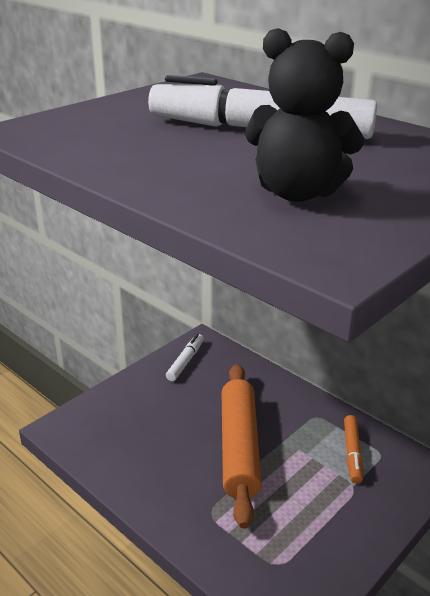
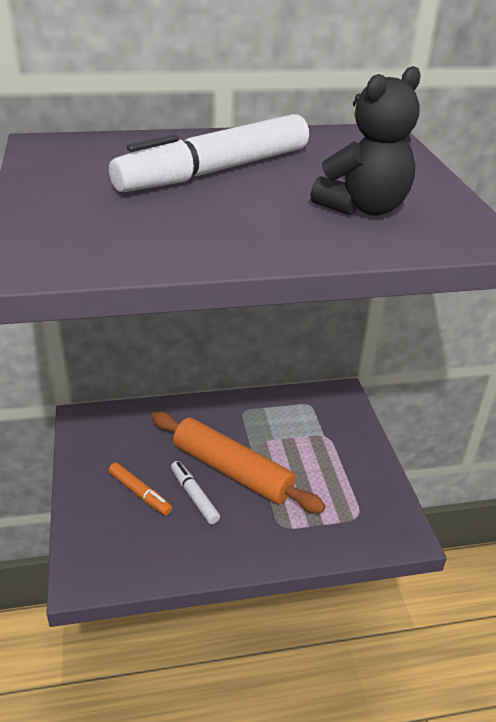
camera: 55 degrees left, 5 degrees up
white marker [166,334,204,381] -> white marker moved to [171,461,220,524]
orange marker [344,415,363,484] -> orange marker moved to [109,462,172,515]

